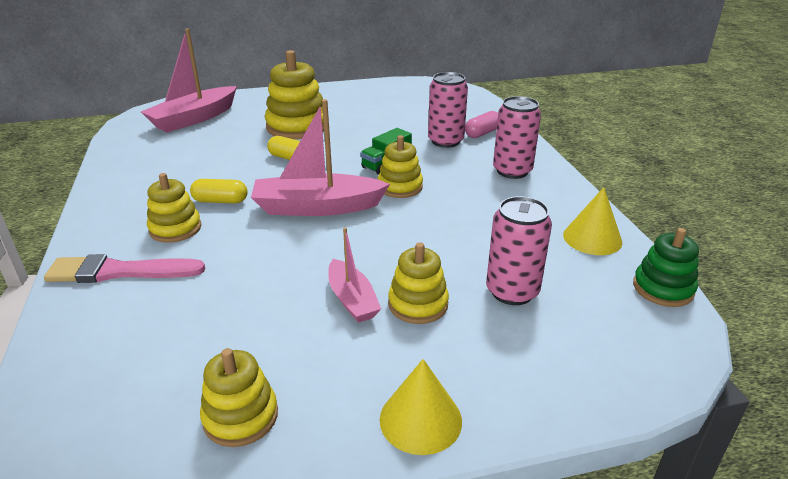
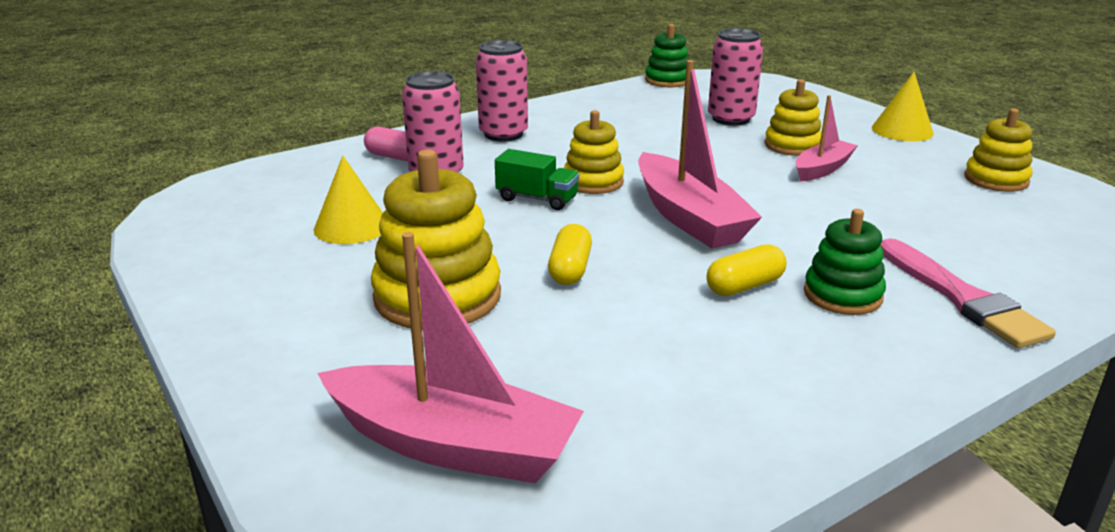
camera: 110 degrees left, 5 degrees down
yellow stacking toy [147,173,201,243] -> green stacking toy [804,209,886,315]
yellow capsule [190,179,248,204] -> yellow capsule turned 75 degrees clockwise [706,244,786,296]
yellow cone [563,187,622,255] -> yellow cone moved to [314,156,383,244]

